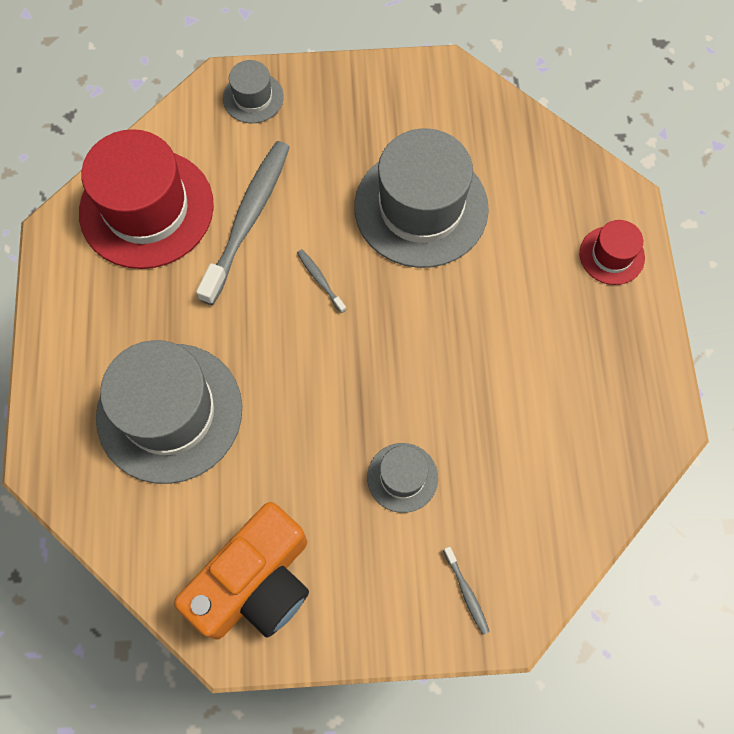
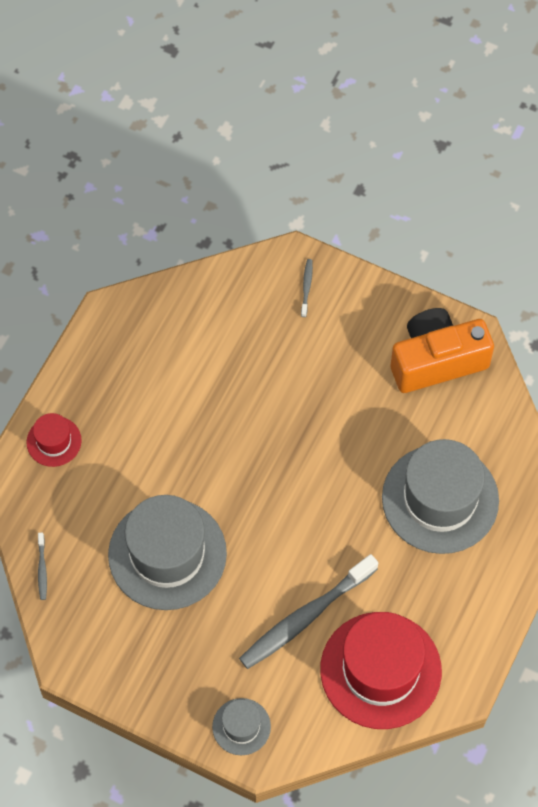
camera: 150 degrees left, 5 degrees down
grey toothbrush [297,249,346,313] -> grey toothbrush moved to [38,532,47,600]
grey hat [367,443,438,513] -> none

